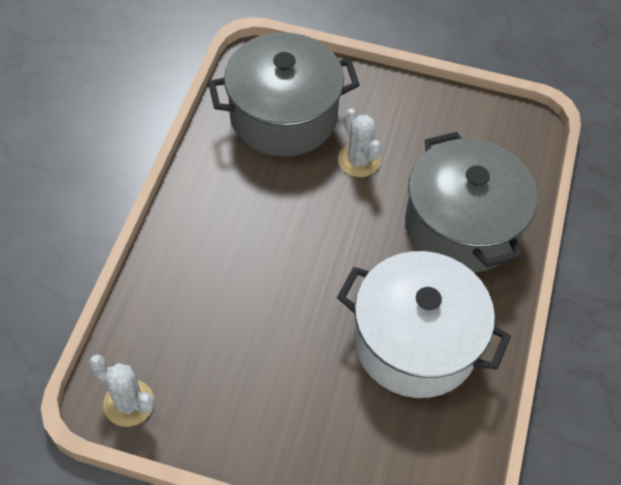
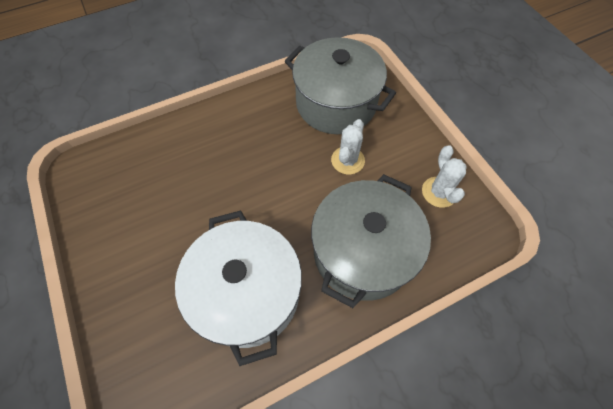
camera: 50 degrees right, 5 degrees up
white cactus [89,354,154,427] -> white cactus moved to [422,145,467,208]

